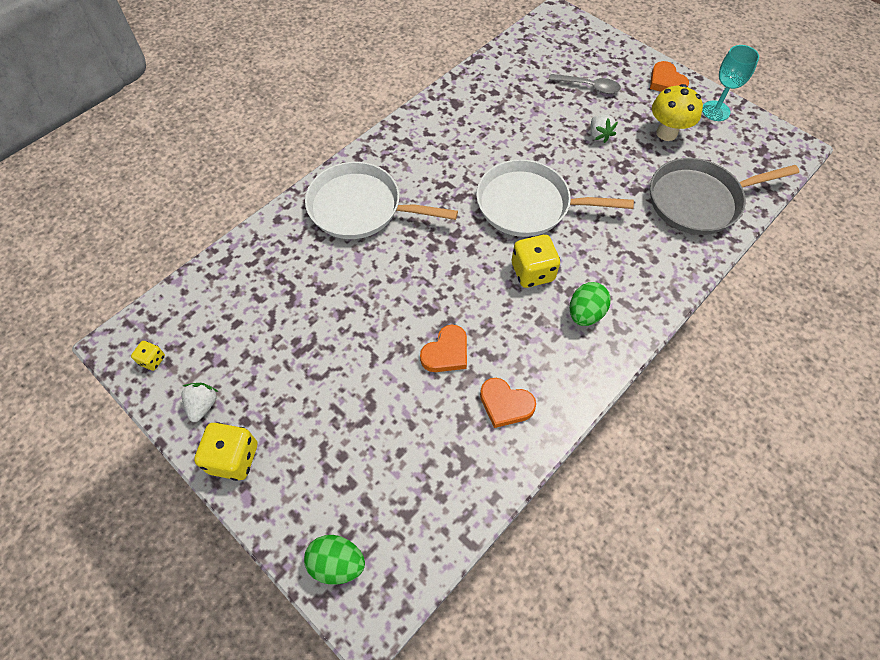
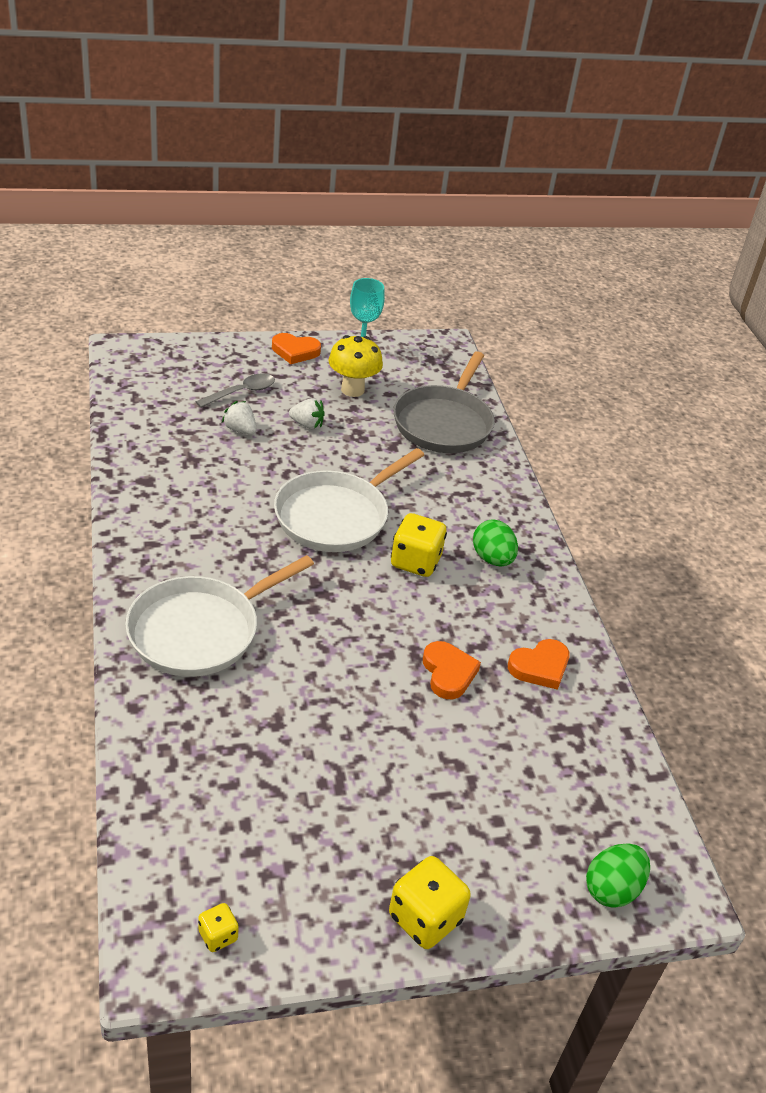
camera: 60 degrees left, 20 degrees down
white strawberry [181,383,218,422] -> white strawberry moved to [222,401,256,435]

